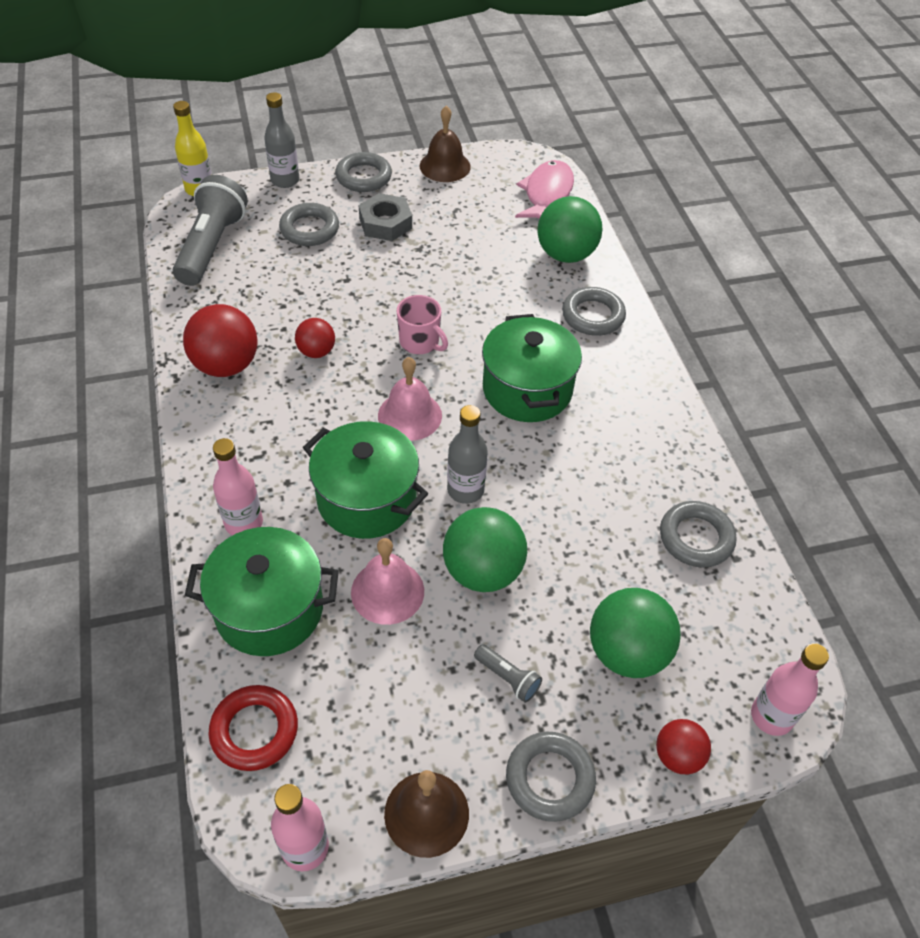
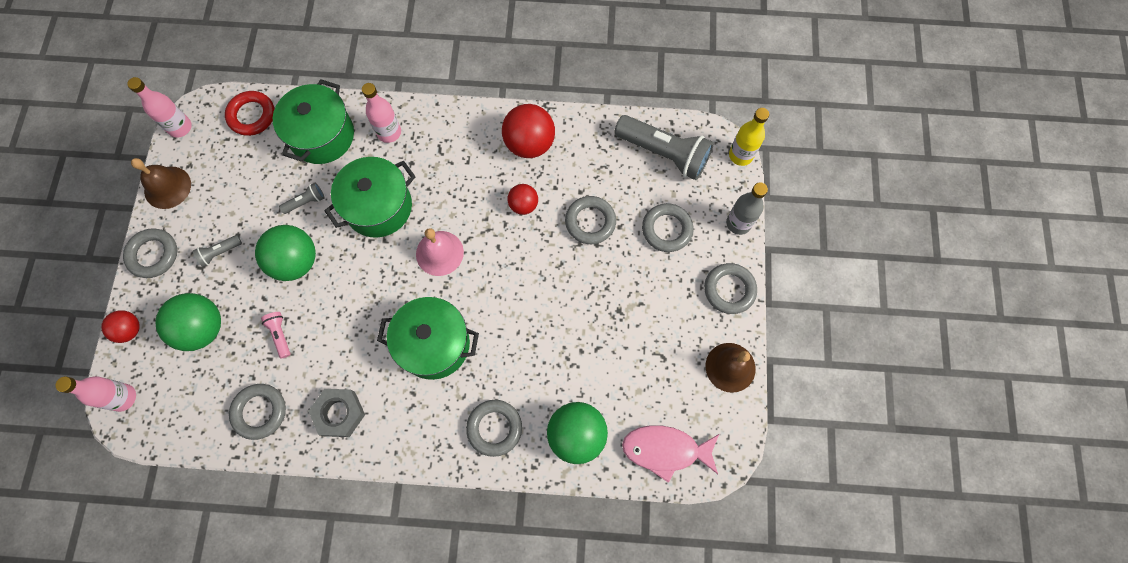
camera: 110 degrees right, 20 degrees up
pink bell [351,538,424,625] -> grey flashlight [279,183,325,214]
grey nut [359,193,412,241] -> grey nut moved to [308,389,365,437]
pink mug [397,295,448,354] -> none
grey bottle [447,405,488,504] -> none
pink fish [515,160,574,219] -> pink fish turned 150 degrees clockwise [622,425,719,483]
none -> pink flashlight [261,312,290,358]
none -> grey ring [565,196,616,244]

